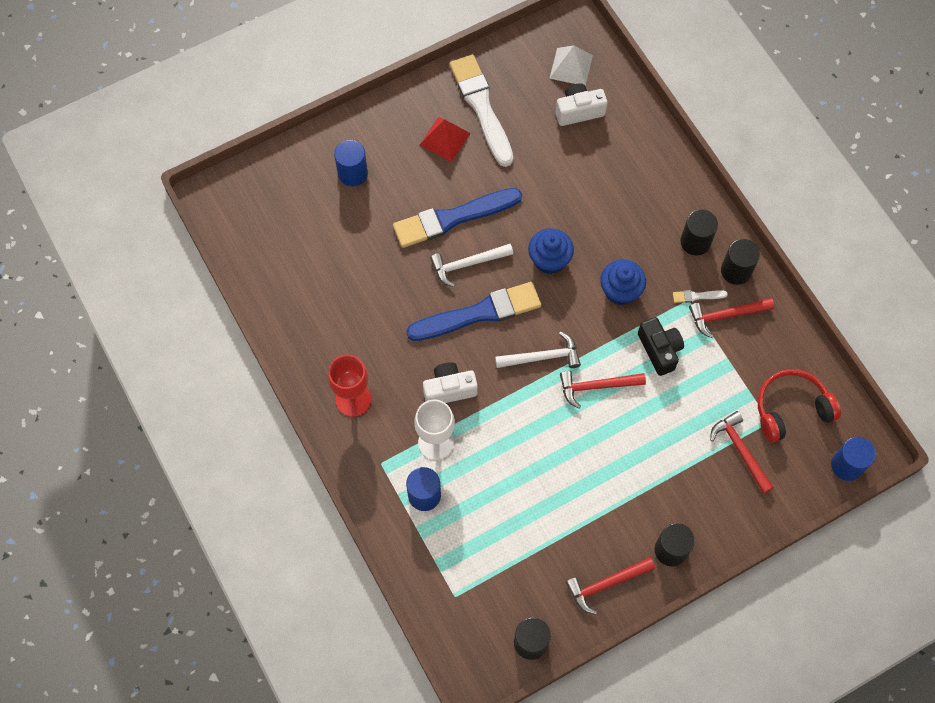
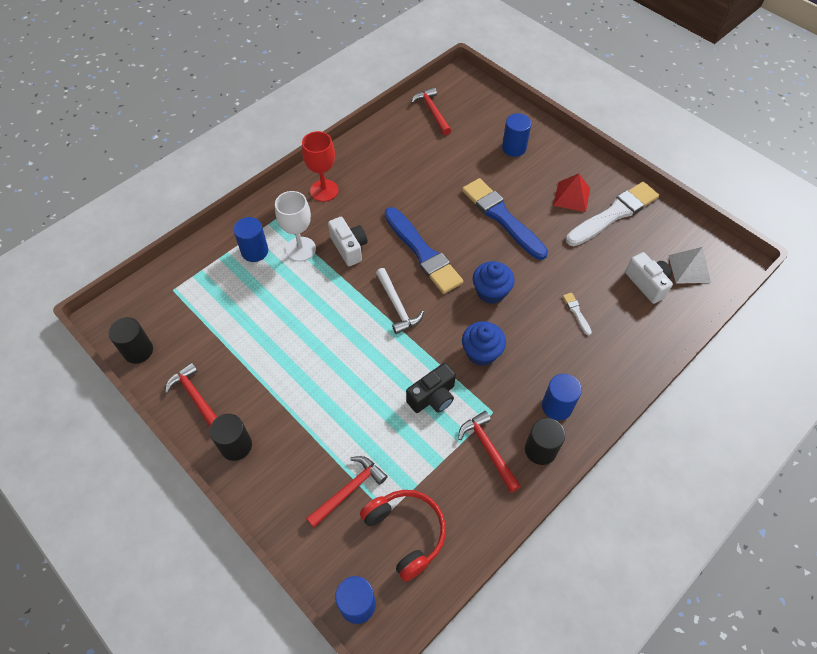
camera: 75 degrees right, 10 degrees down
white hammer [430,244,513,287] -> none
red hammer [560,371,646,409] -> red hammer moved to [411,87,451,135]
white brush [673,290,728,303] -> white brush moved to [563,293,592,336]
black cylinder [680,209,718,255] -> blue cylinder [542,374,582,420]

